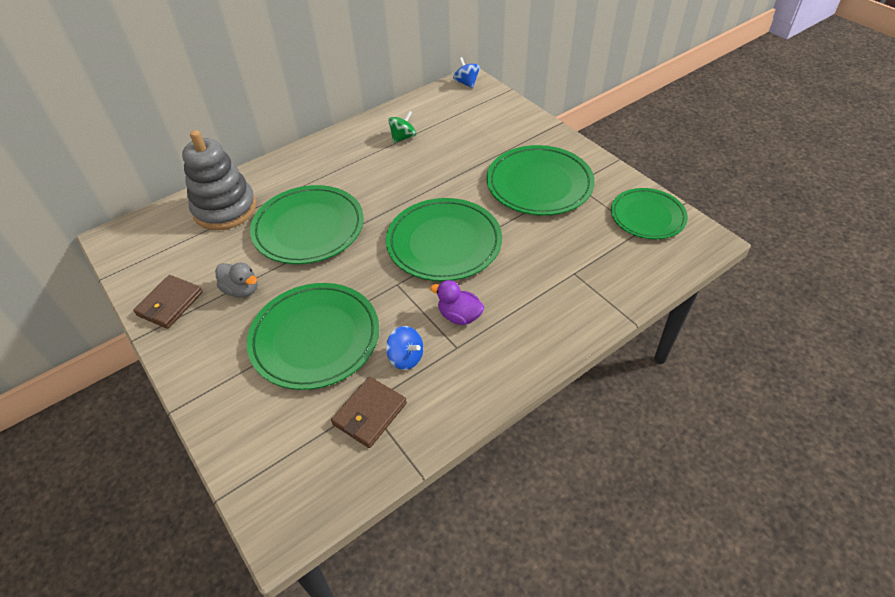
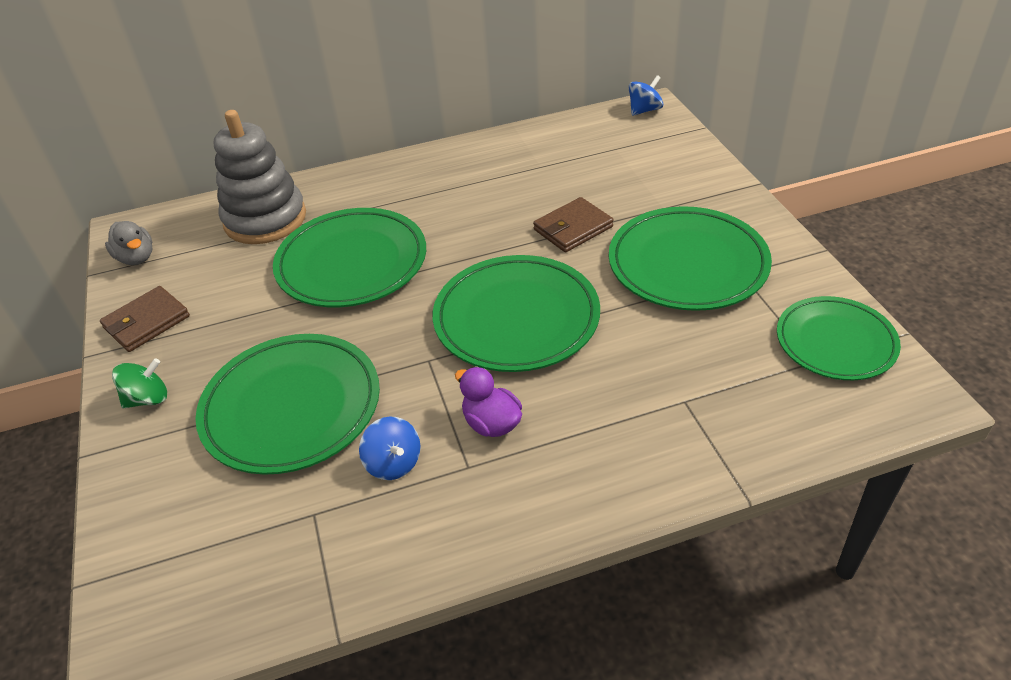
camera: 20 degrees right, 5 degrees down
grey duck [215,263,258,298] -> grey duck moved to [105,221,152,265]
brown wallet [331,377,407,448] -> brown wallet moved to [533,197,614,252]
green spinning top [388,111,416,143] -> green spinning top moved to [112,358,167,408]
blue spinning top [453,57,480,88] -> blue spinning top turned 60 degrees clockwise [628,75,663,116]

